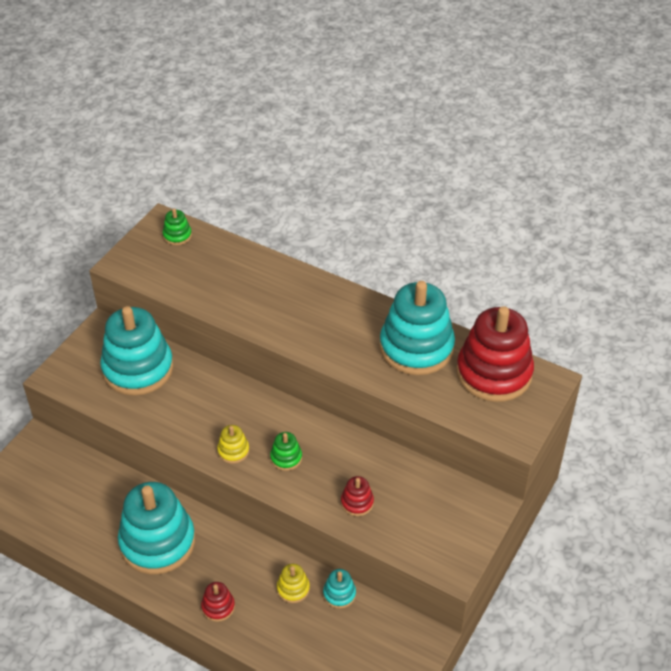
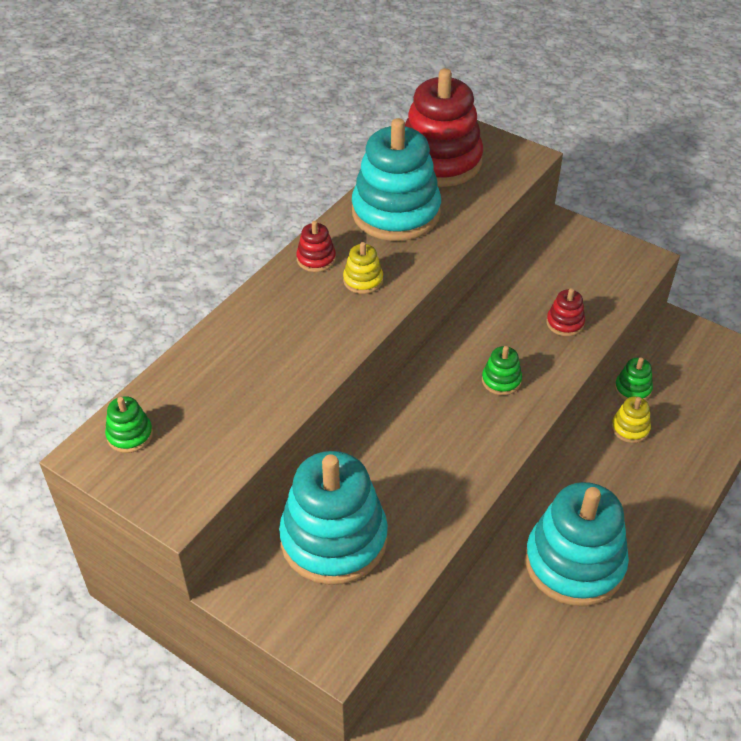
camera: 85 degrees left, 0 degrees up
red stacking toy [201,582,235,622] -> red stacking toy moved to [296,221,336,272]
yellow stacking toy [217,425,249,464] -> yellow stacking toy moved to [343,242,383,294]
turquoise stacking toy [323,569,356,609] -> green stacking toy [615,357,653,400]

